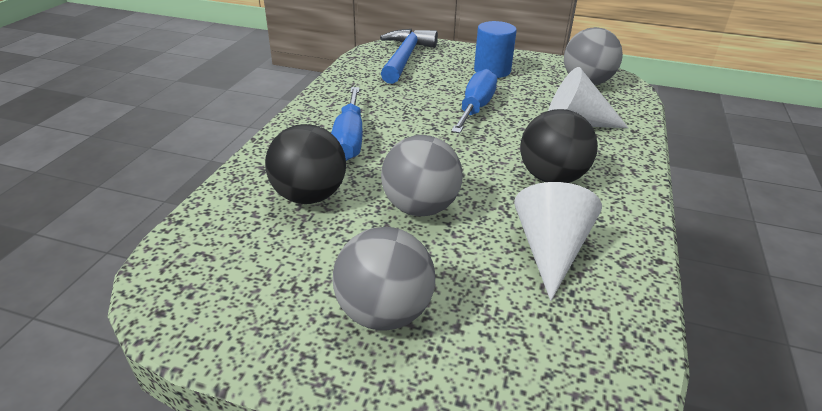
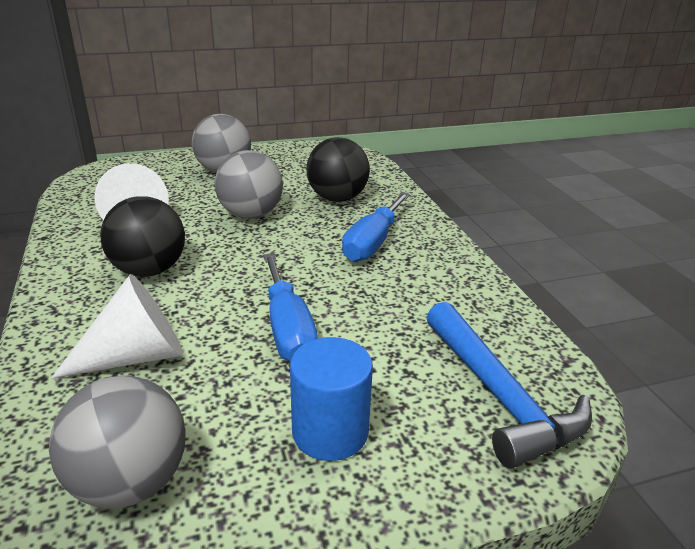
camera: 145 degrees right, 5 degrees down
blue screwdriver [331,87,363,161] -> blue screwdriver turned 120 degrees counterclockwise [342,192,410,262]

